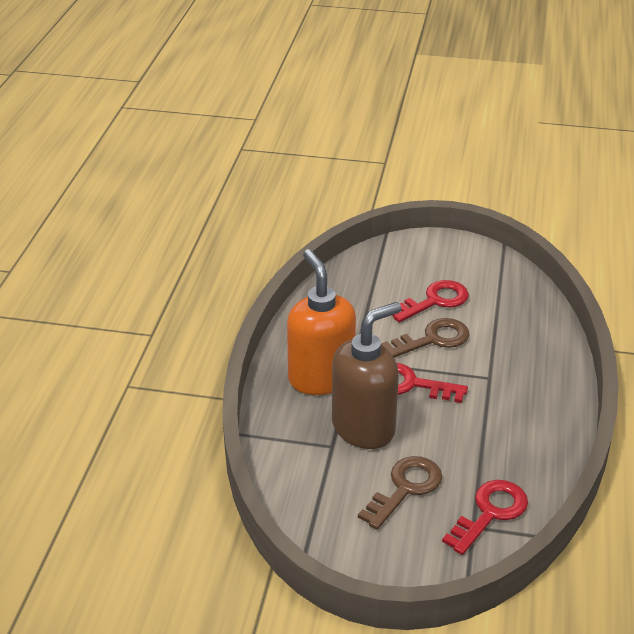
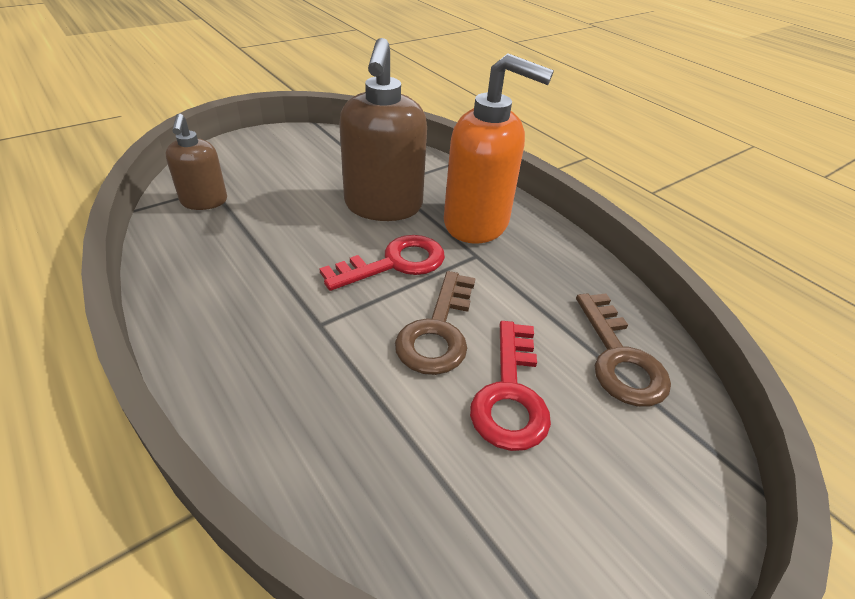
camera: 130 degrees right, 5 degrees up
brown key [358,456,442,530] -> brown key moved to [576,293,671,407]
red key [442,480,528,555] -> brown soap dispenser [165,114,227,210]

